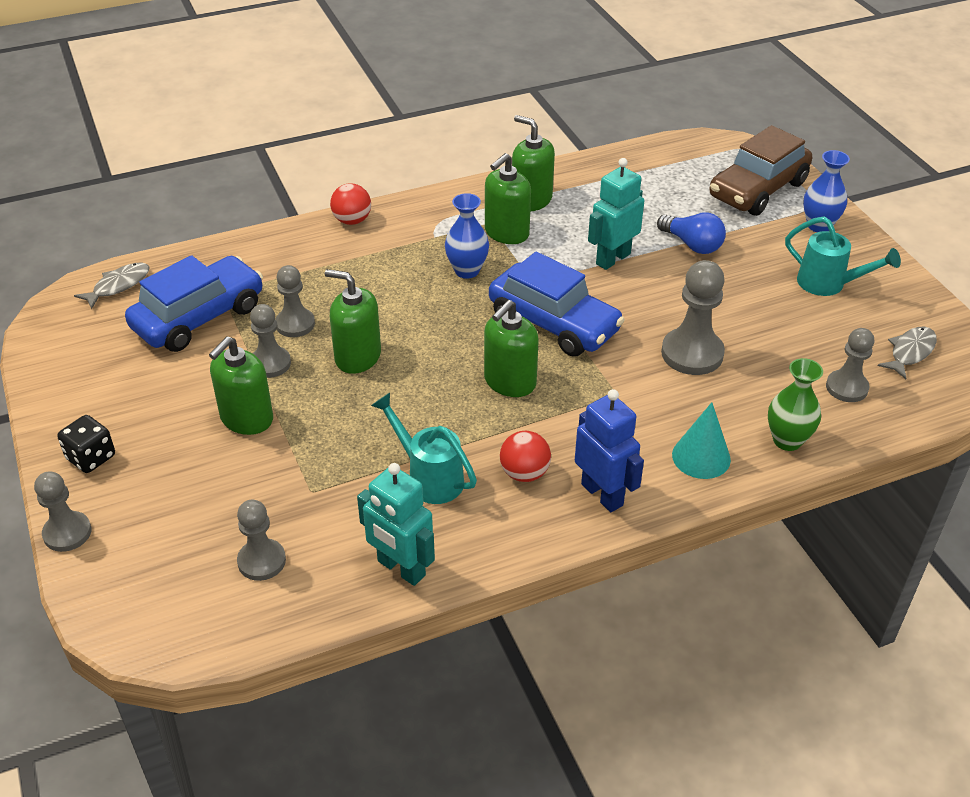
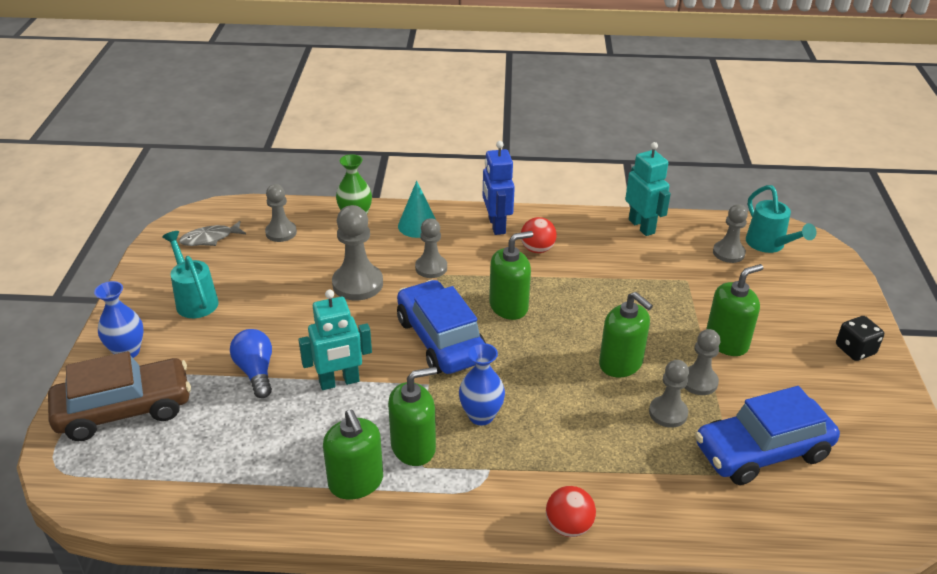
camera: 155 degrees left, 5 degrees down
grey pawn [34,471,91,552] -> grey pawn moved to [415,218,447,278]
grey fish [74,263,150,309] -> none
turquoise watering can [371,393,477,504] -> turquoise watering can moved to [746,185,817,253]

